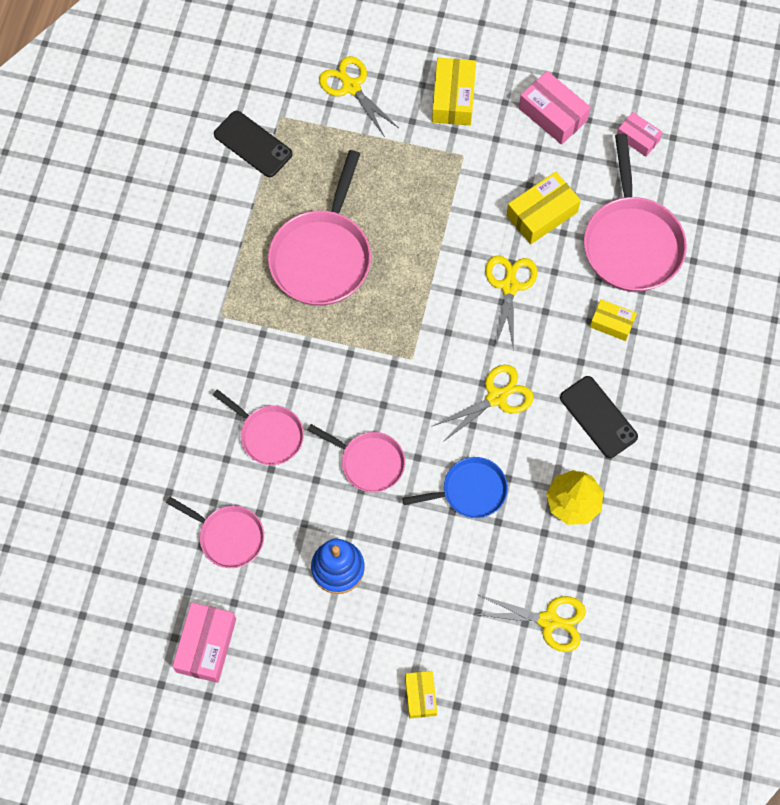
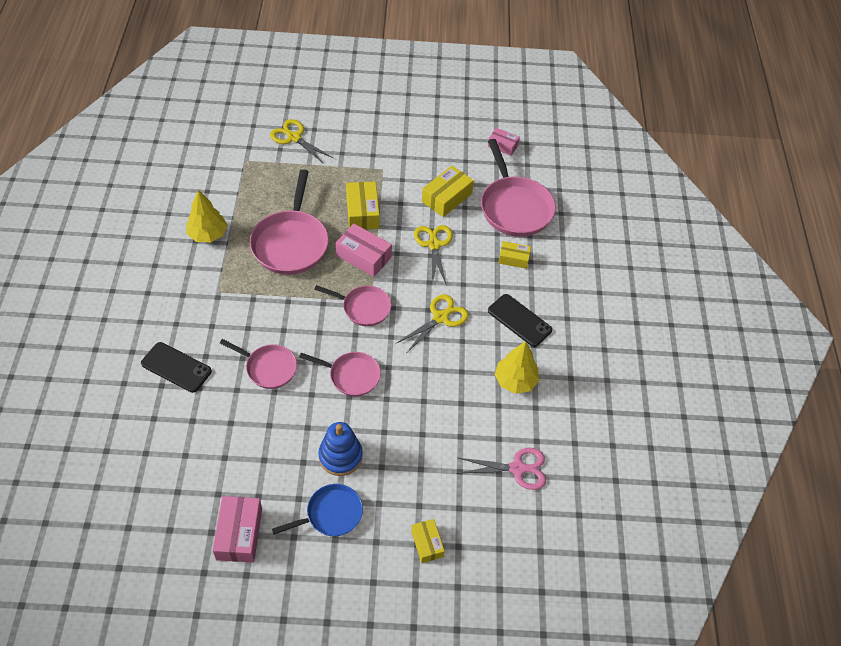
camera: 15 degrees left, 15 degrees down
pink pan [166,497,264,568] -> pink pan moved to [314,285,392,326]
black phone [214,111,293,177] -> black phone moved to [141,342,212,393]
blue pan [402,457,508,518] -> blue pan moved to [272,484,363,536]
yellow box [432,58,476,125] -> yellow box moved to [346,181,380,229]
yellow scissors [474,594,586,652] -> pink scissors [457,448,546,490]
pink box [519,71,591,145] -> pink box moved to [336,224,392,277]
none -> yellow tree [186,190,227,242]

